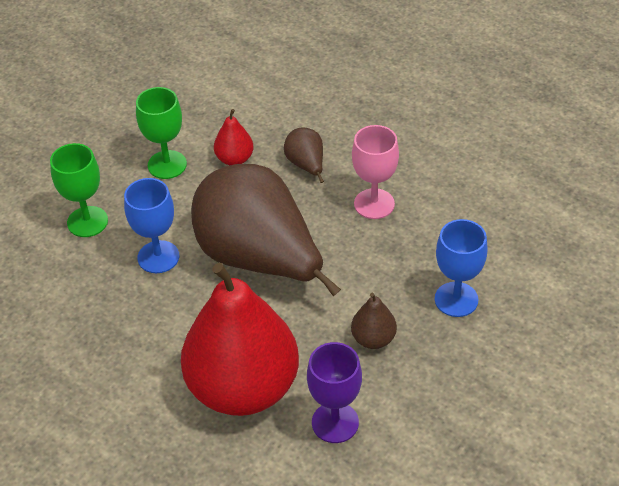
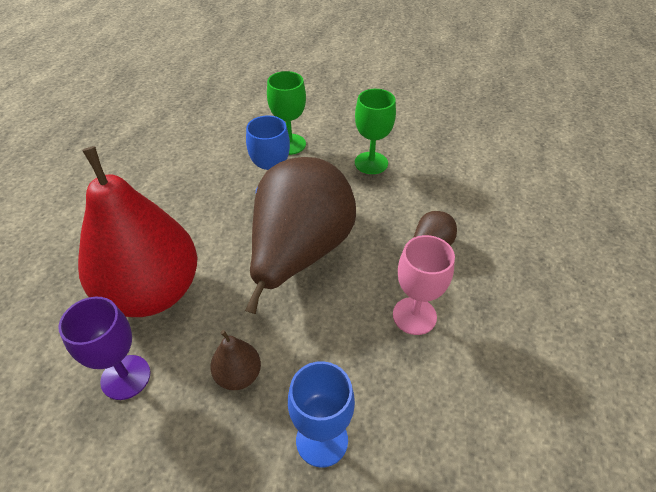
camera: 65 degrees right, 0 degrees up
red pear [214,109,254,165] -> none

